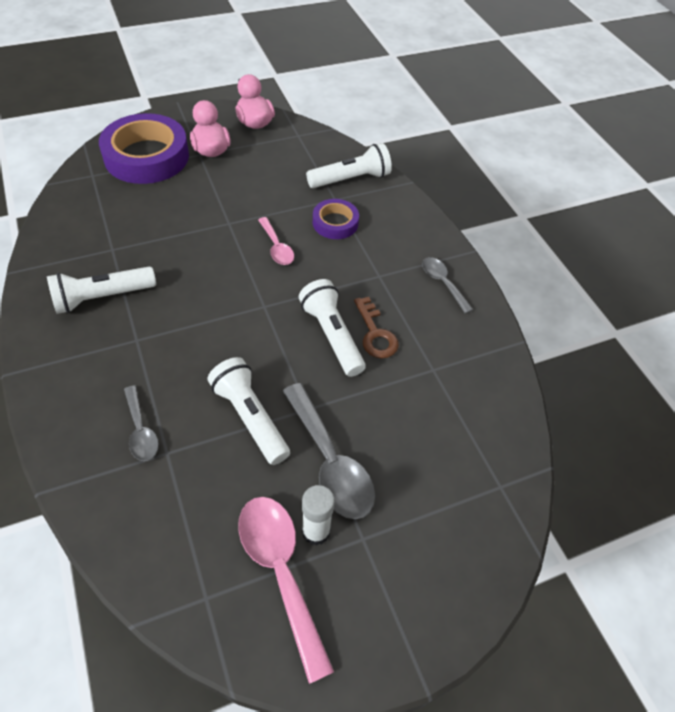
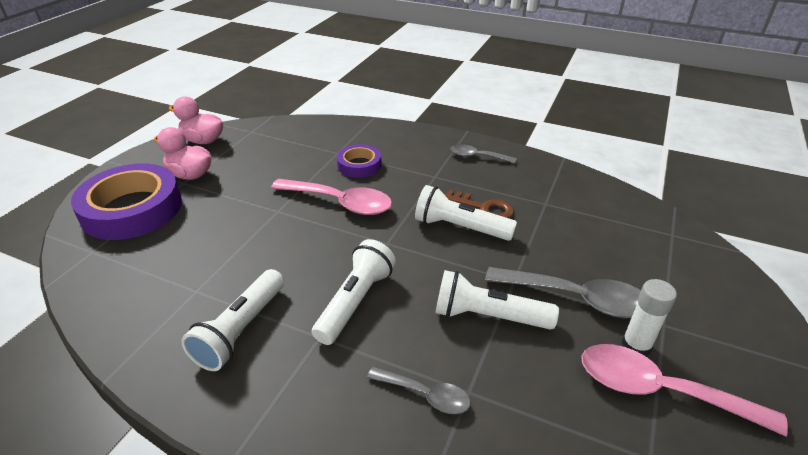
camera: 40 degrees left, 15 degrees down
pink spoon [258,217,294,265] -> pink spoon [271,179,392,215], size x1.76
white flashlight [306,143,392,188] -> white flashlight moved to [312,239,396,345]

